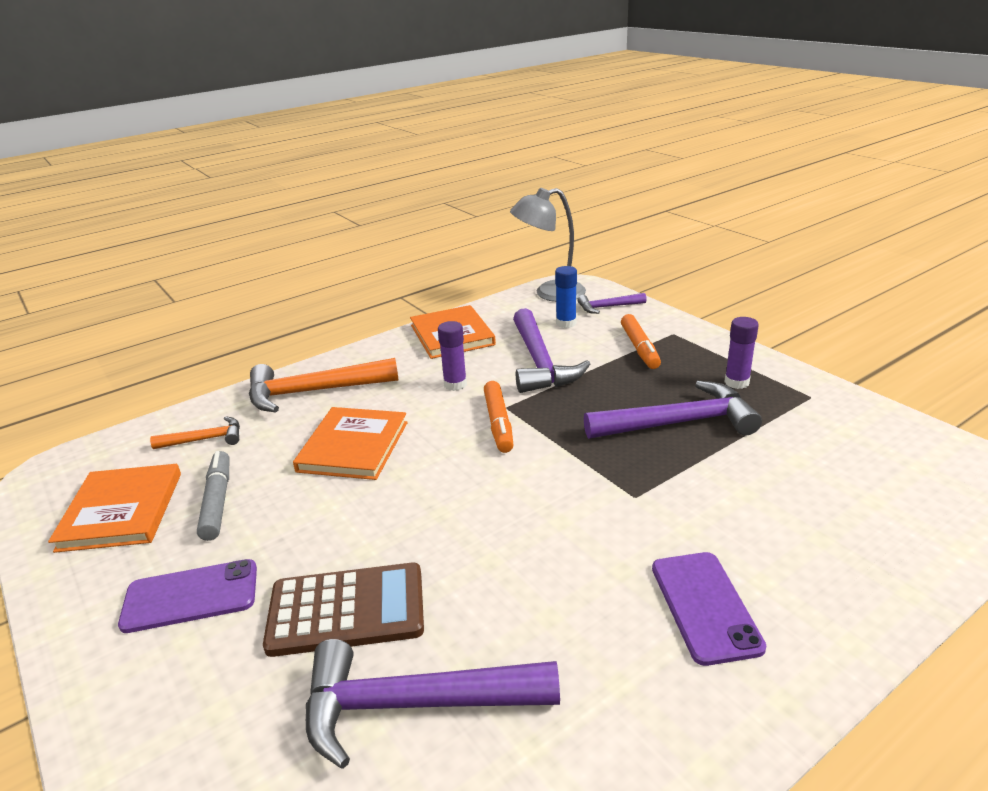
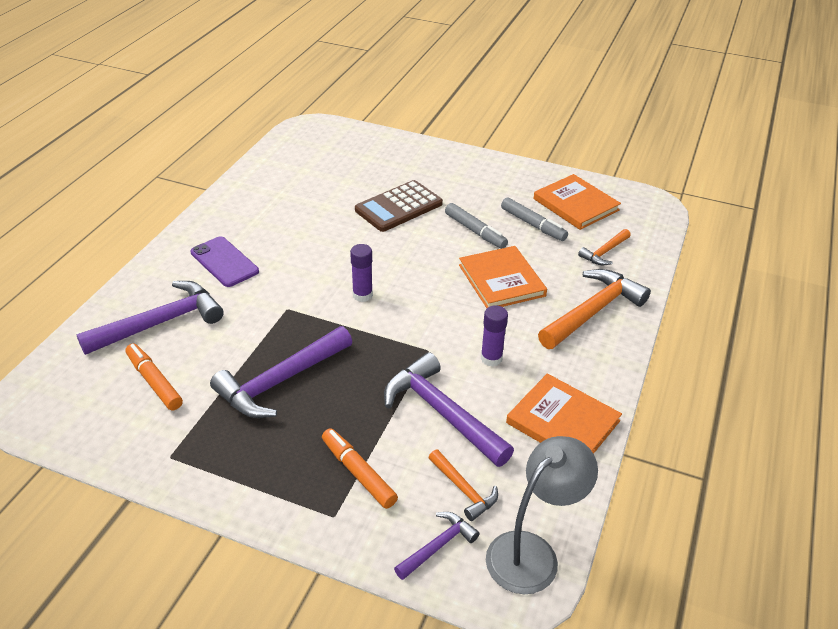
camera: 145 degrees right, 10 degrees up
purple phone [118,559,257,633] -> none
purple hammer [306,639,560,769] -> purple hammer moved to [76,281,224,355]
orange marker [484,381,513,453] -> orange marker moved to [125,343,183,410]
blue glue stick [555,266,577,328] -> orange hammer [428,449,498,521]
purple glue stick [724,317,759,389] -> purple glue stick moved to [350,244,373,302]
none -> grey marker [445,203,508,249]

